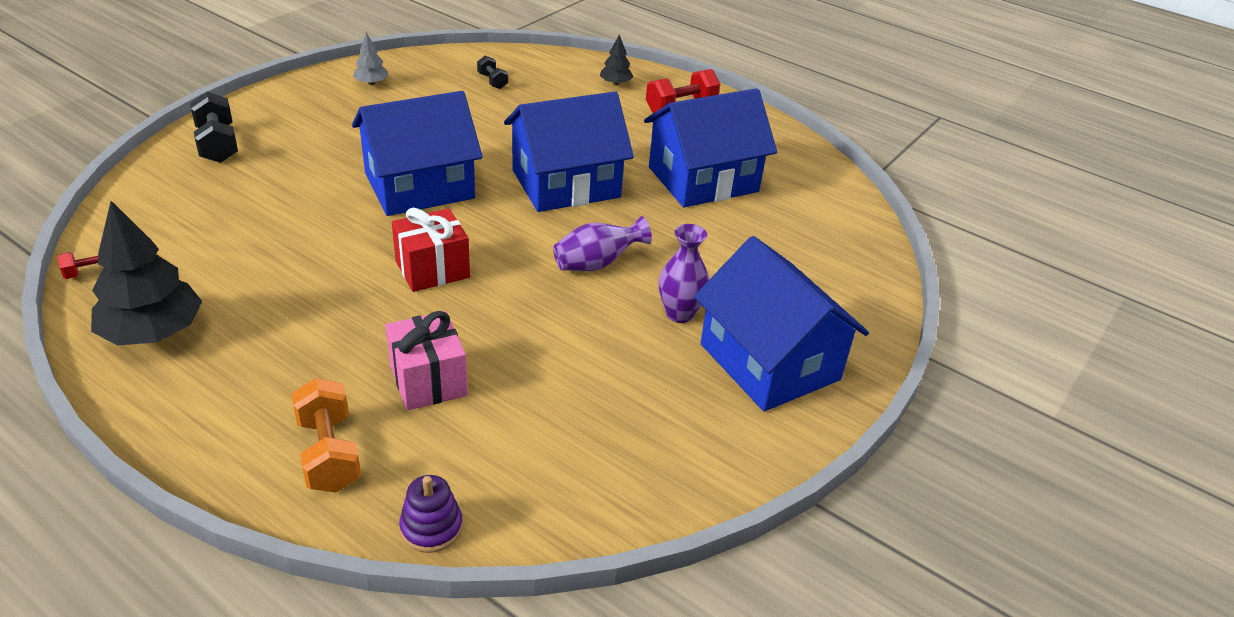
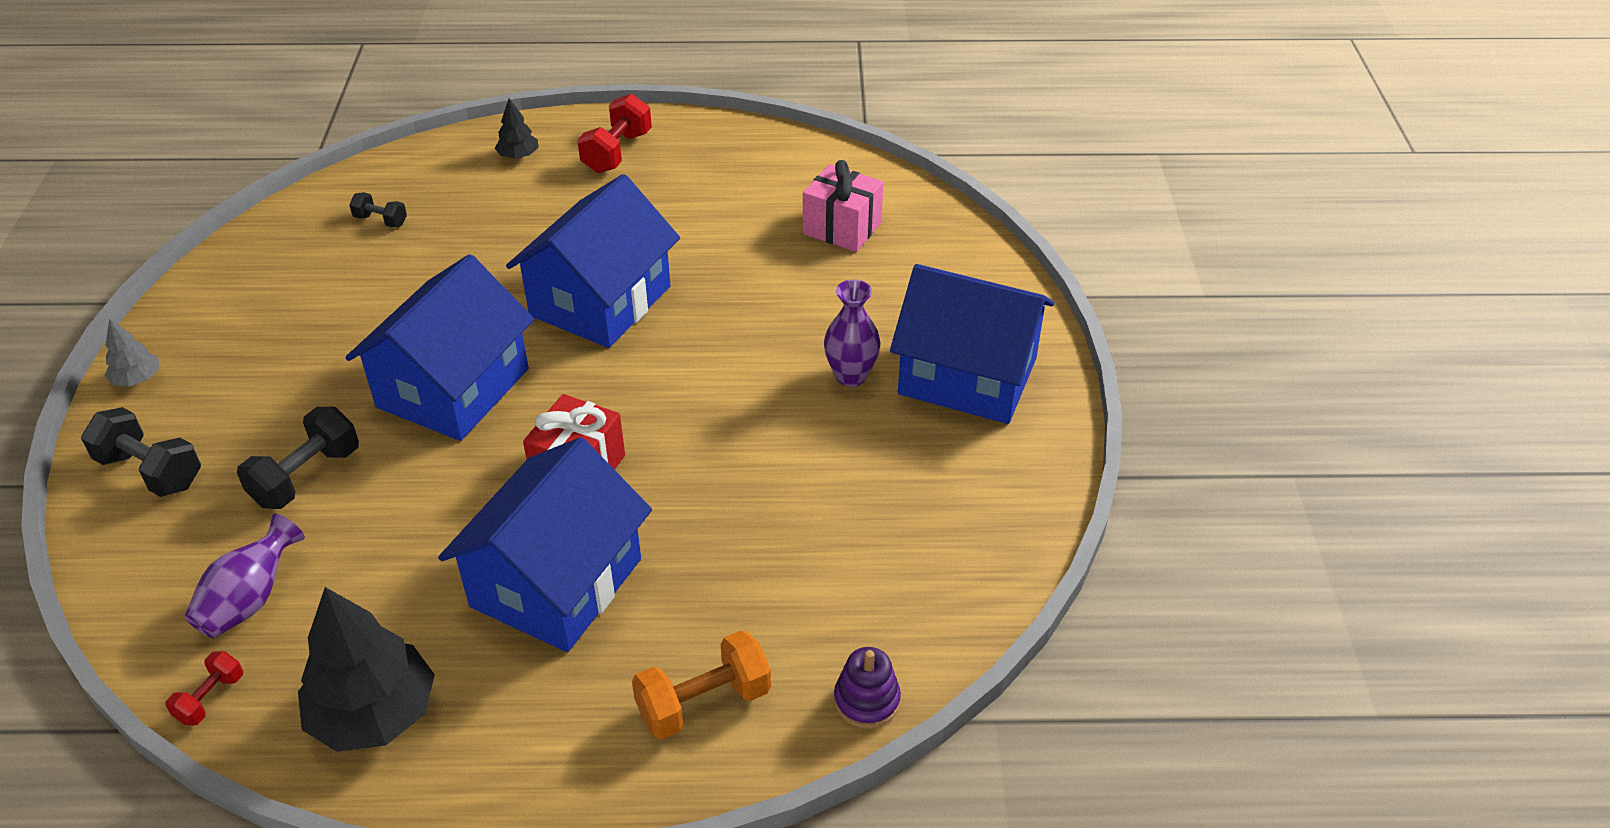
camera: 35 degrees left, 5 degrees up
orange dumbbell [291,378,361,492] -> orange dumbbell turned 60 degrees counterclockwise [632,630,771,739]
grey tree [353,32,389,85] -> grey tree moved to [105,319,159,387]
pink gift [385,311,468,411] -> pink gift moved to [803,160,884,252]
purple vase [553,216,652,271] -> purple vase moved to [185,513,305,638]
blue house [644,88,777,207] -> blue house moved to [438,437,652,652]
none -> black dumbbell [237,407,359,509]

